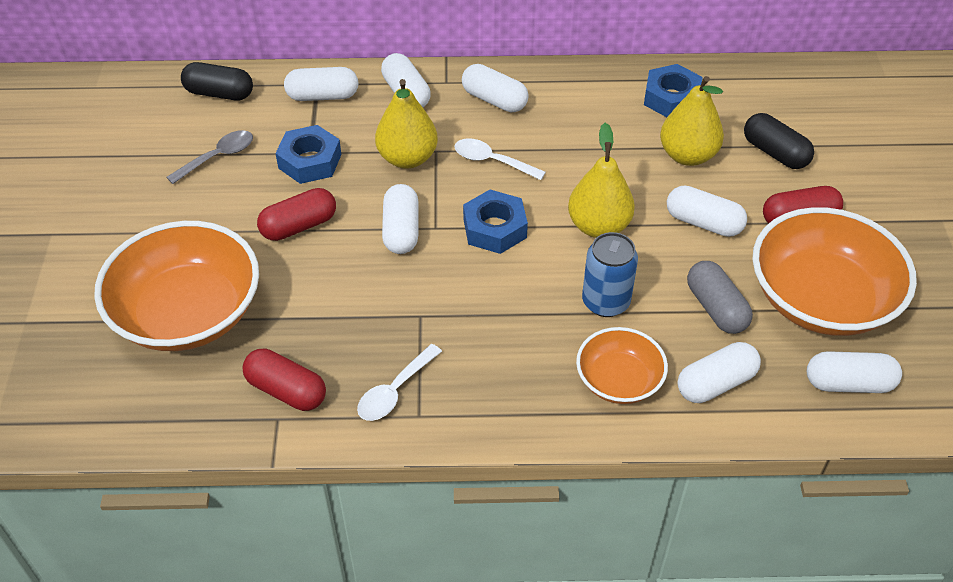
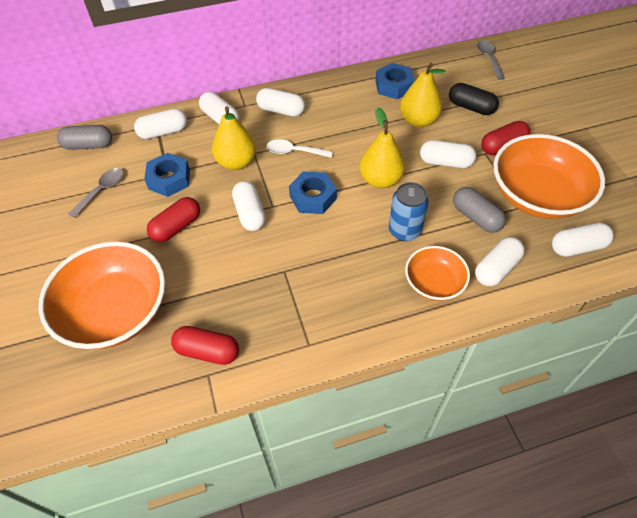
camera: 15 degrees left, 5 degrees up
black capsule [181,62,253,101] -> grey capsule [57,125,112,150]
white spoon [357,344,442,421] -> none
none -> grey spoon [477,40,505,80]

